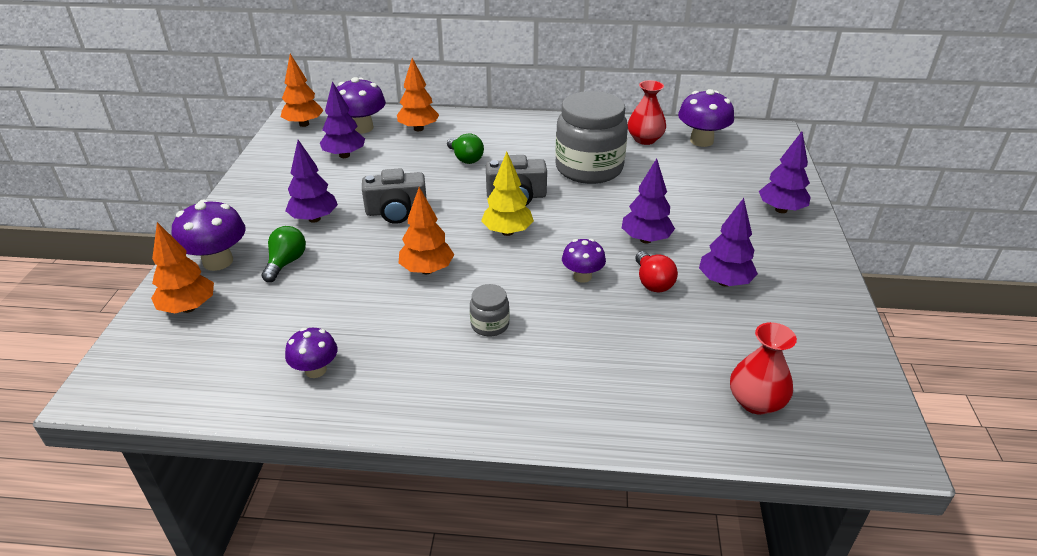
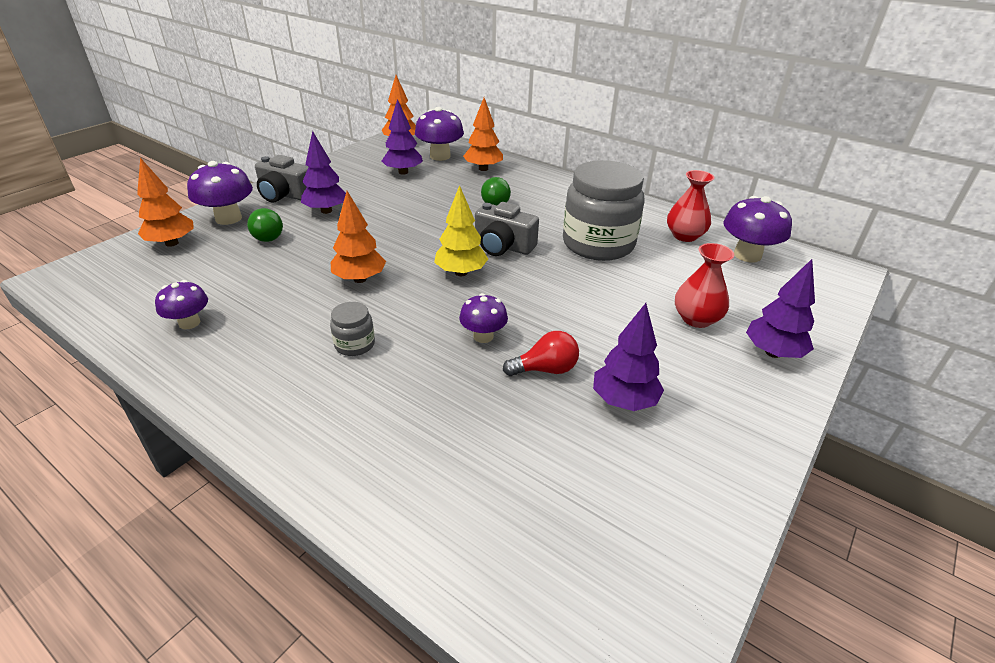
camera: 30 degrees right, 0 degrees up
green light bulb [261,226,306,282] -> green light bulb turned 120 degrees clockwise [247,208,283,242]
grey camera [362,168,427,224] -> grey camera moved to [255,155,308,203]
purple tree [622,158,675,243] -> none
red light bulb [635,251,678,292] -> red light bulb turned 120 degrees counterclockwise [503,331,579,376]
red vase [730,322,797,415] -> red vase moved to [675,243,734,328]

